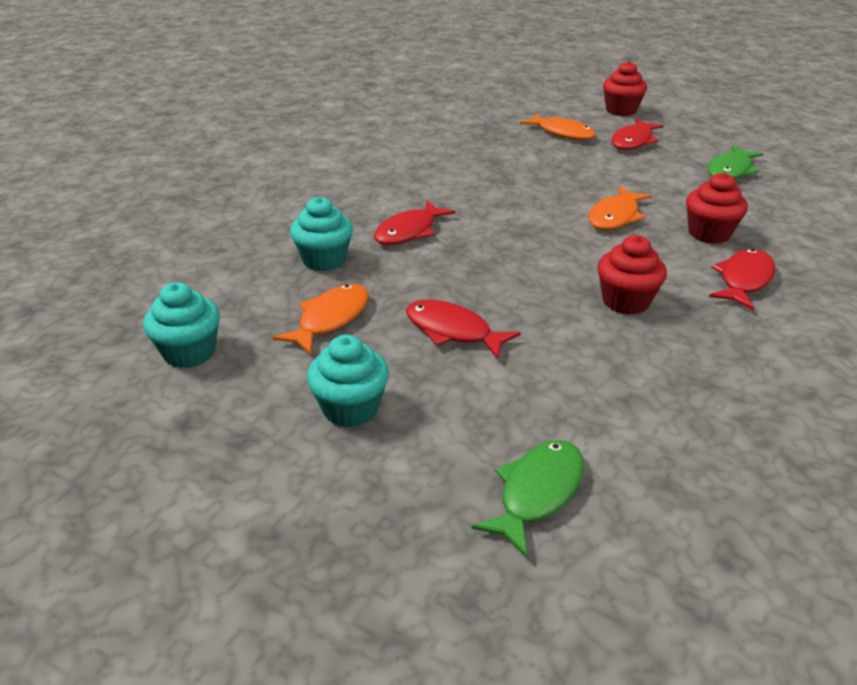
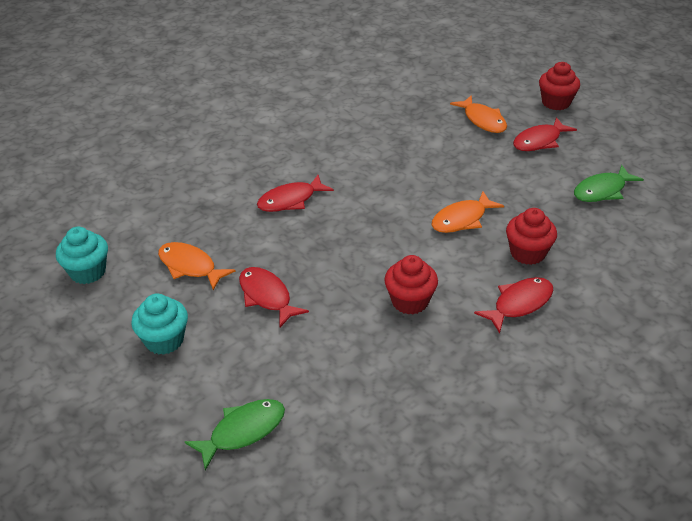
camera: 20 degrees right, 5 degrees up
orange fish [273,284,369,355] -> orange fish turned 105 degrees counterclockwise [158,242,236,290]
turquoise cupcake [290,197,353,271] -> none

